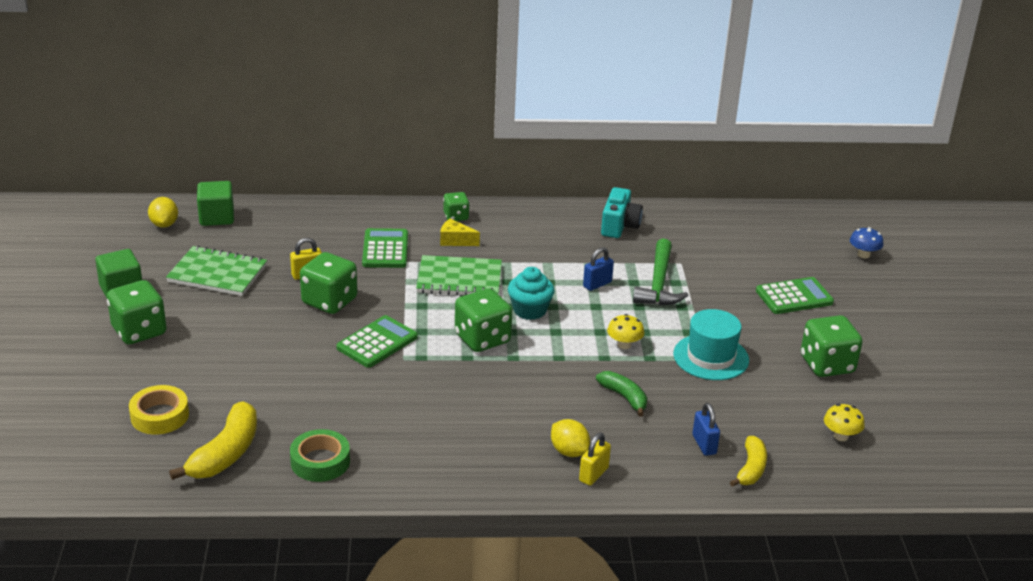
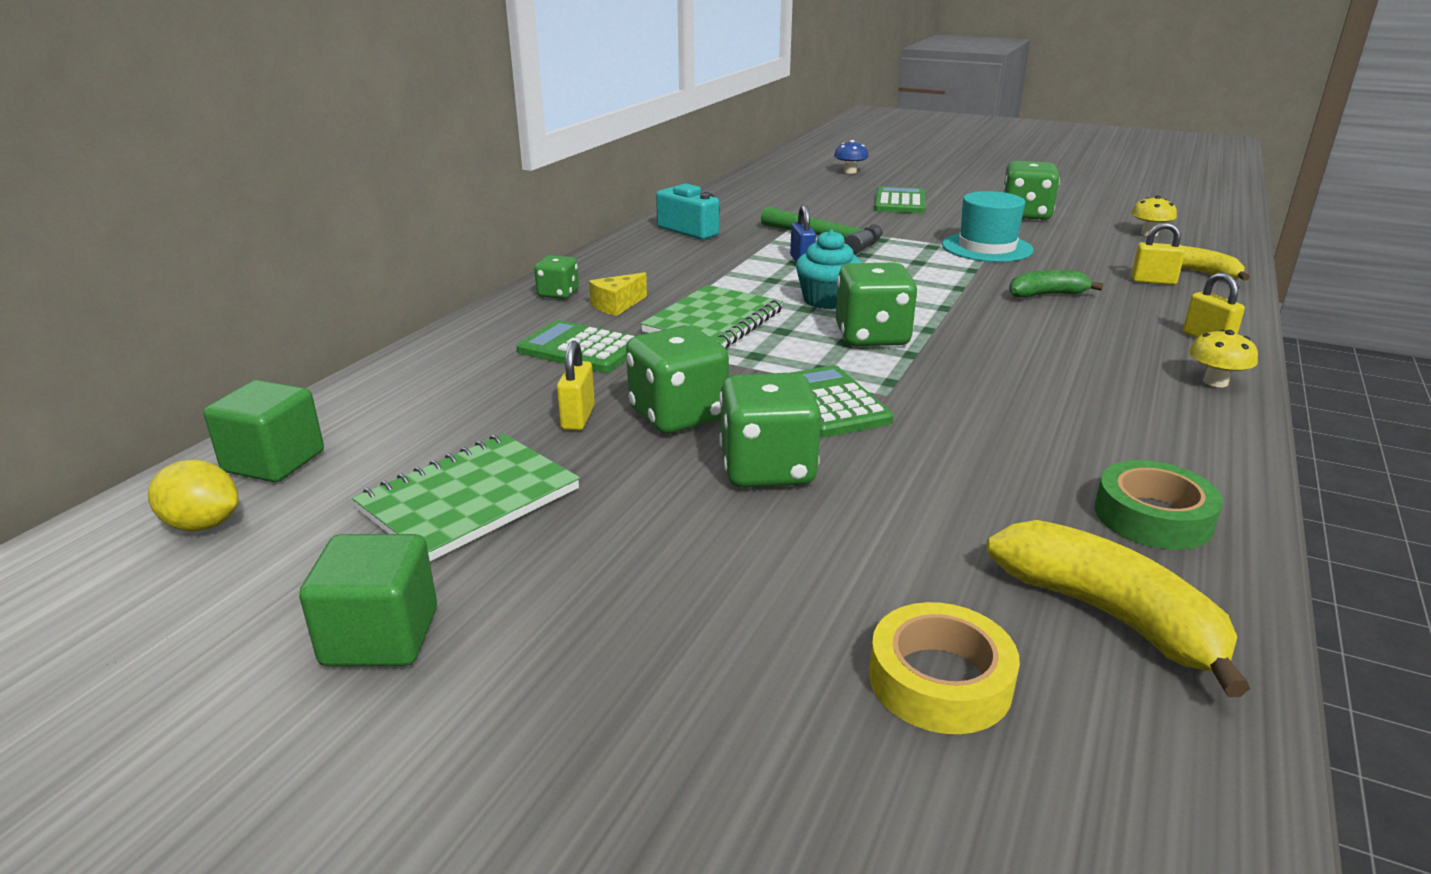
camera: 60 degrees left, 5 degrees down
green dice [107,280,167,344] -> green dice moved to [719,372,821,487]
yellow lemon [551,419,590,457] -> none
yellow mushroom [607,314,644,349] -> yellow mushroom moved to [1189,330,1258,387]
blue padlock [692,403,720,456] -> yellow padlock [1131,222,1185,285]

